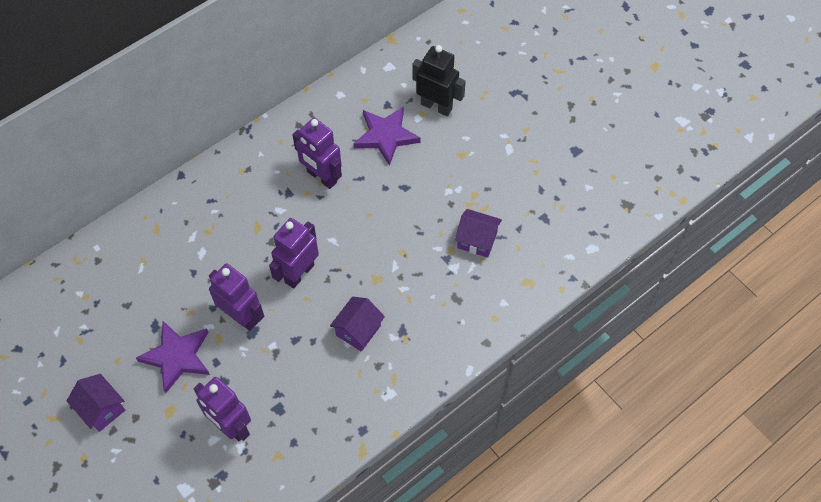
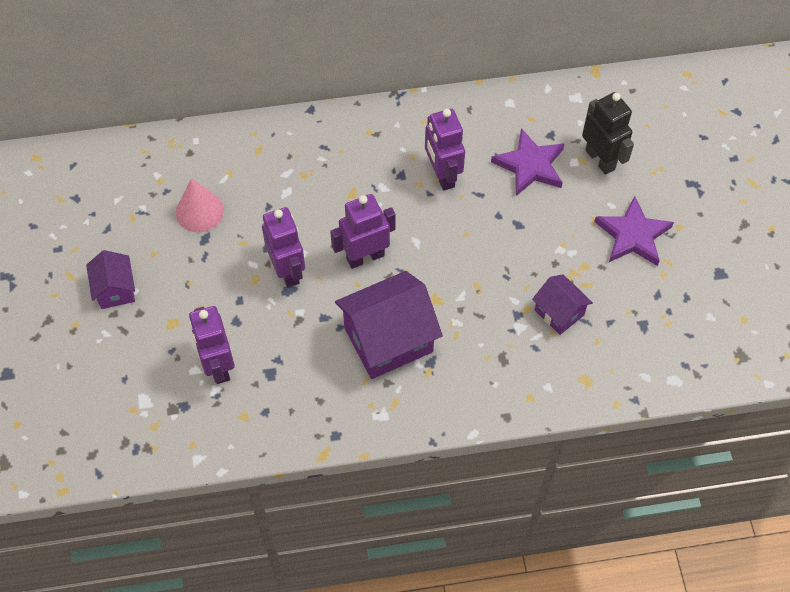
camera: 30 degrees right, 0 degrees up
purple star [136,321,210,393] -> purple star moved to [594,196,674,266]
purple house [330,297,385,352] -> purple house [335,271,443,379], size x1.84
none -> pink cone [176,178,224,232]

